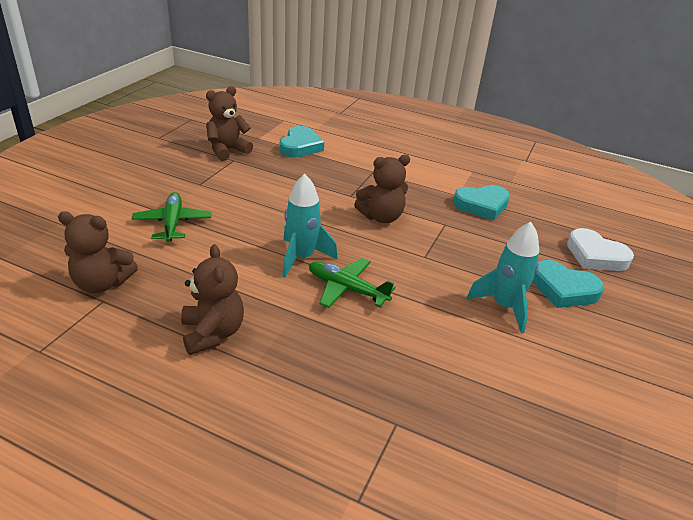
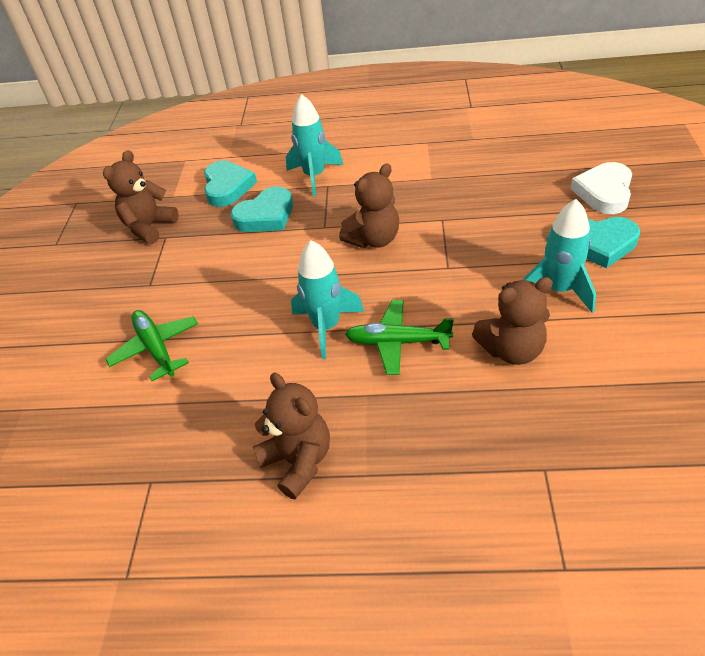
camera: 15 degrees left, 10 degrees up
brown teddy bear [58,211,138,293] -> brown teddy bear moved to [472,277,553,365]
turquoise heart [453,185,510,220] -> turquoise heart moved to [231,186,293,232]
white heart [567,228,634,271] -> white heart turned 90 degrees clockwise [570,162,632,214]
none -> turquoise rocket [286,94,343,197]

